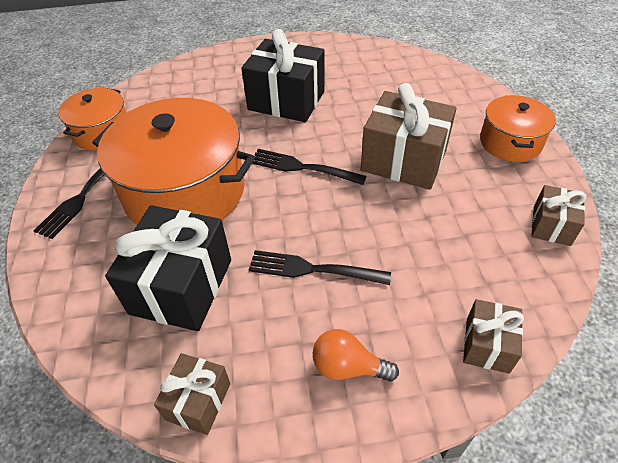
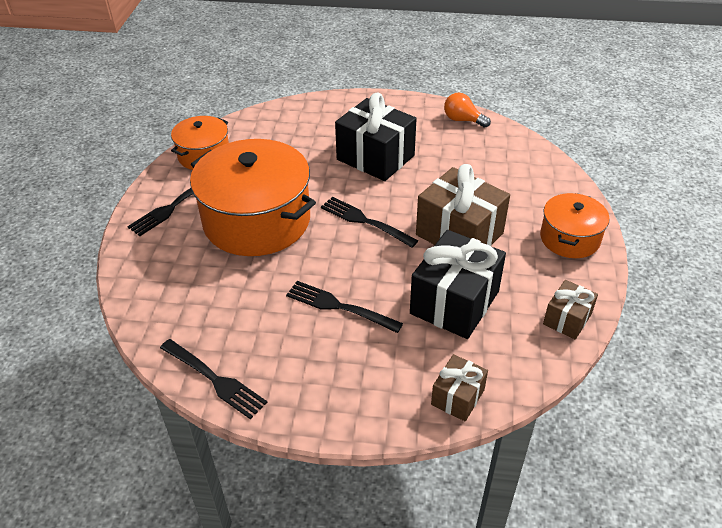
camera: 15 degrees right, 5 degrees down
black gift [105,205,231,331] -> black gift moved to [410,230,506,339]
brown gift [154,353,230,435] -> black fork [160,339,267,419]
orange light bulb [313,329,399,382] -> orange light bulb moved to [444,93,491,127]

